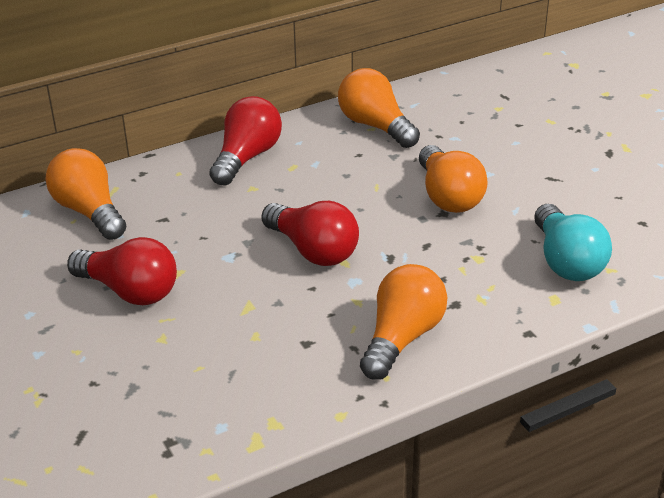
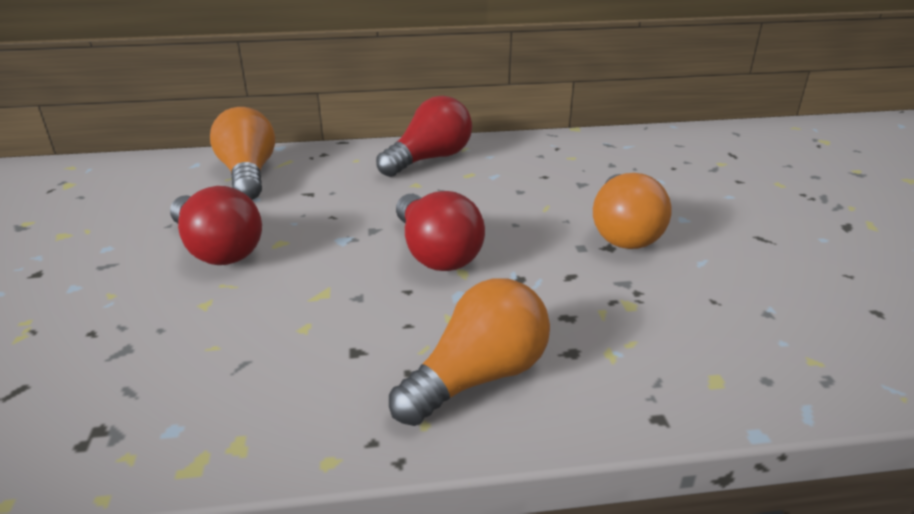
camera: 20 degrees right, 5 degrees down
orange light bulb [338,68,420,148] -> none
turquoise light bulb [534,204,612,281] -> none

